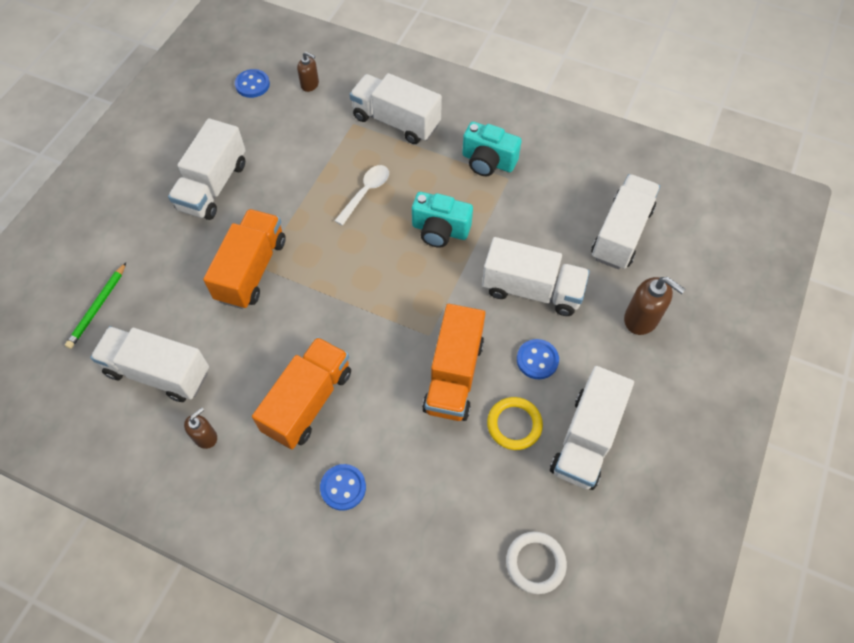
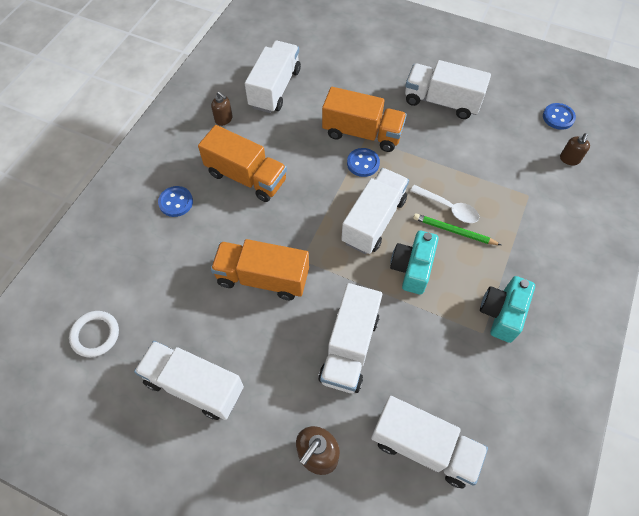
camera: 90 degrees right, 0 degrees up
green pencil [65,263,126,349] -> green pencil moved to [413,213,501,245]
white truck [350,73,442,144] -> white truck moved to [341,168,409,254]
yellow ring [487,397,543,450] -> none
blue button [517,339,559,379] -> blue button moved to [347,148,380,177]

